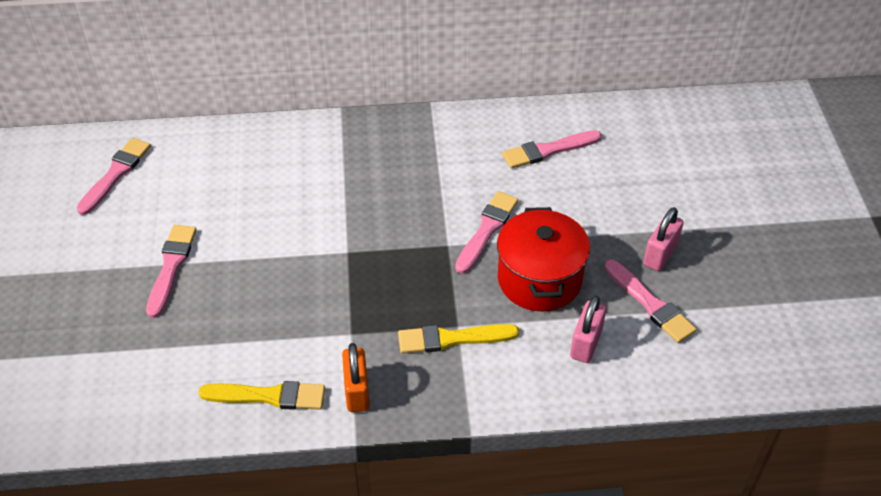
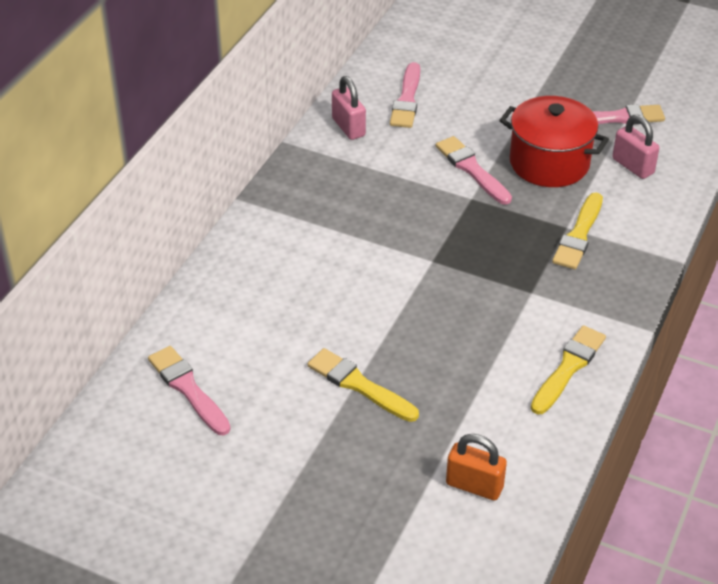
camera: 60 degrees left, 5 degrees down
pink brush [146,225,197,318] -> yellow brush [307,348,419,422]
orange padlock [342,343,370,412] -> orange padlock moved to [446,434,507,500]
pink padlock [643,207,684,271] -> pink padlock moved to [332,76,366,140]

